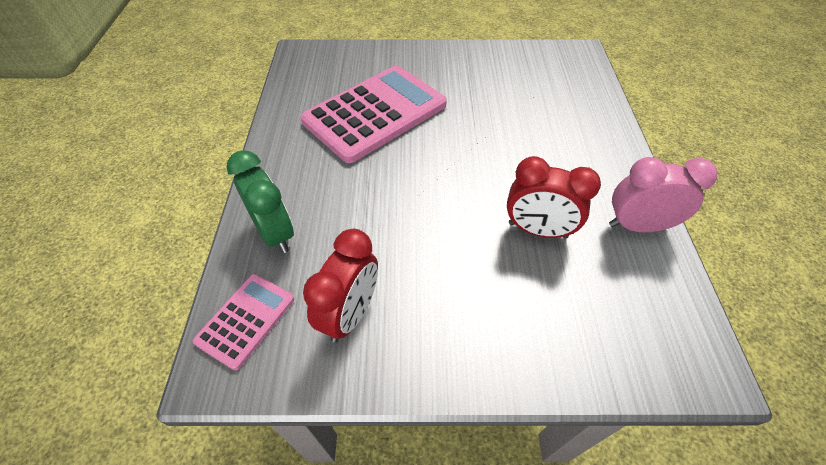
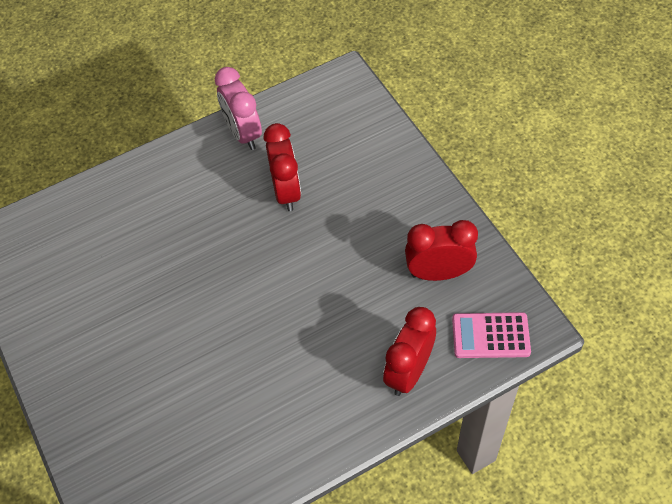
camera: 115 degrees left, 5 degrees up
green clock [226,150,294,253] -> red clock [383,307,436,396]
pink calculator [301,65,447,163] -> none

